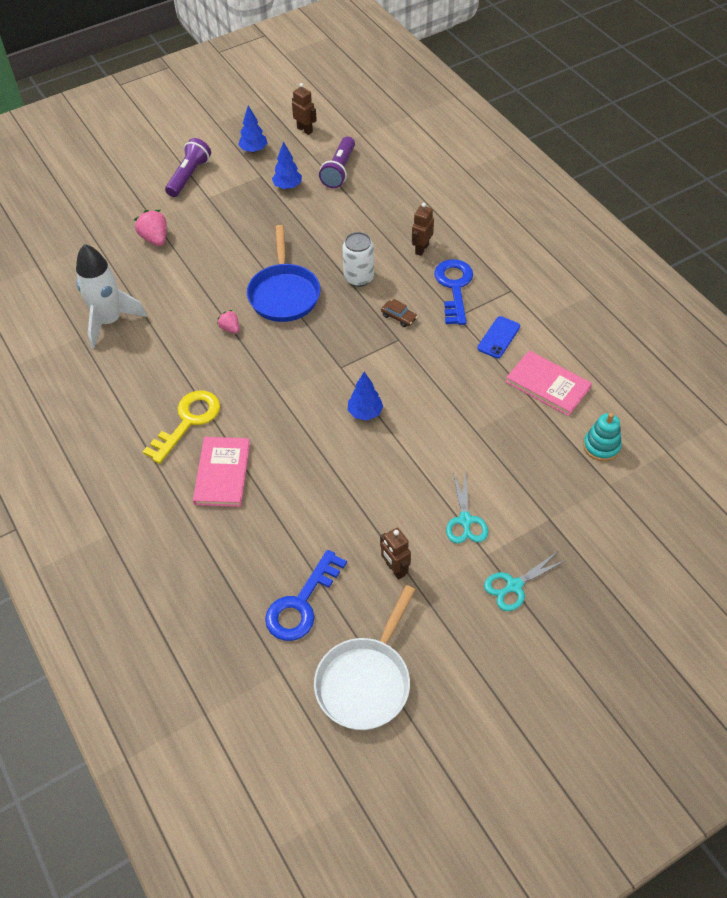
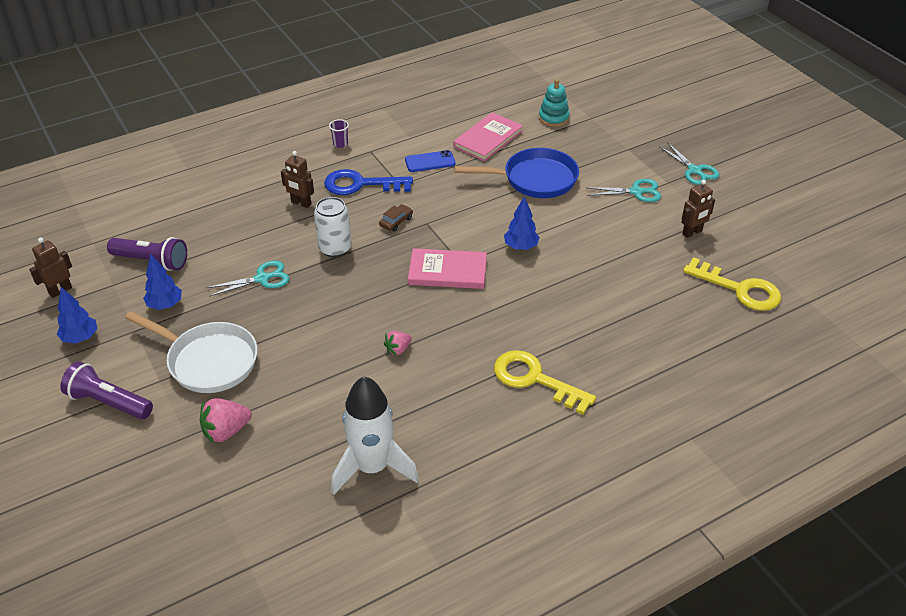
camera: 90 degrees left, 10 degrees down
pink book [193,437,250,507] -> pink book moved to [408,248,487,289]
blue pan [247,225,320,322] -> blue pan moved to [455,148,579,198]
blue key [265,550,347,641] -> yellow key [683,257,781,311]
white pan [314,585,415,730] -> white pan moved to [125,311,258,393]
blue phone [477,316,520,358] -> blue phone turned 45 degrees counterclockwise [405,150,456,172]
none -> turquoise scissors [206,261,289,297]
none -> purple cup [329,119,349,148]

